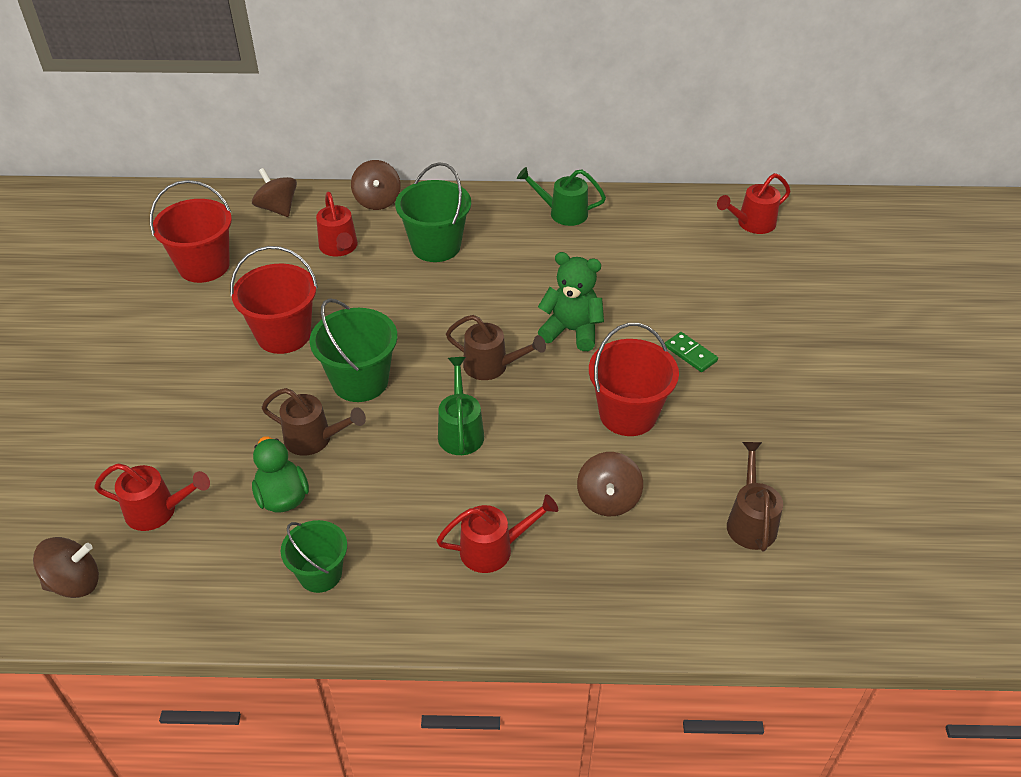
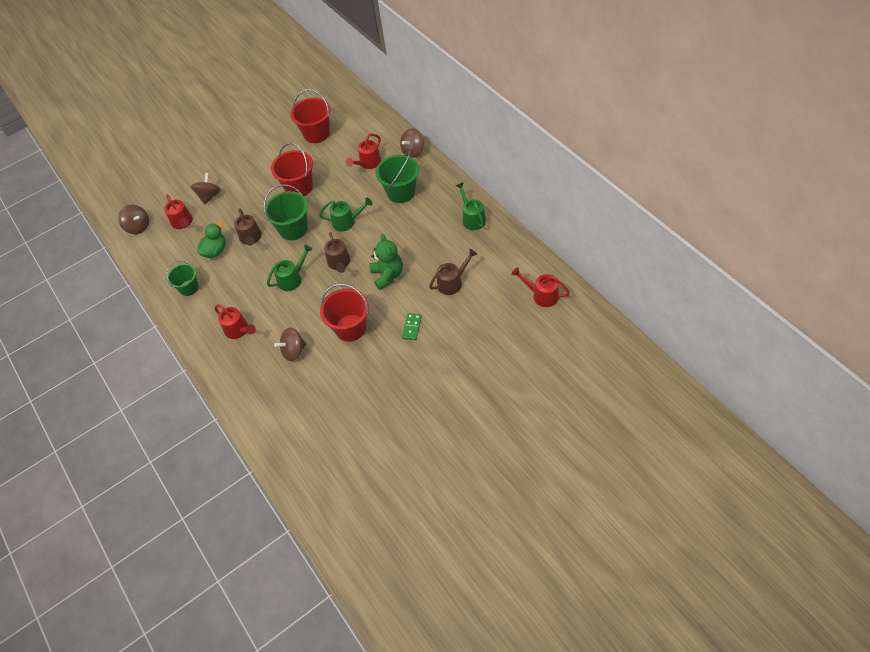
camera: 60 degrees right, 10 degrees up
brown spinning top [252,168,297,217] -> brown spinning top moved to [191,173,221,205]
brown watering can [727,442,783,551] -> brown watering can moved to [429,249,477,295]
none -> green watering can [319,198,373,231]

